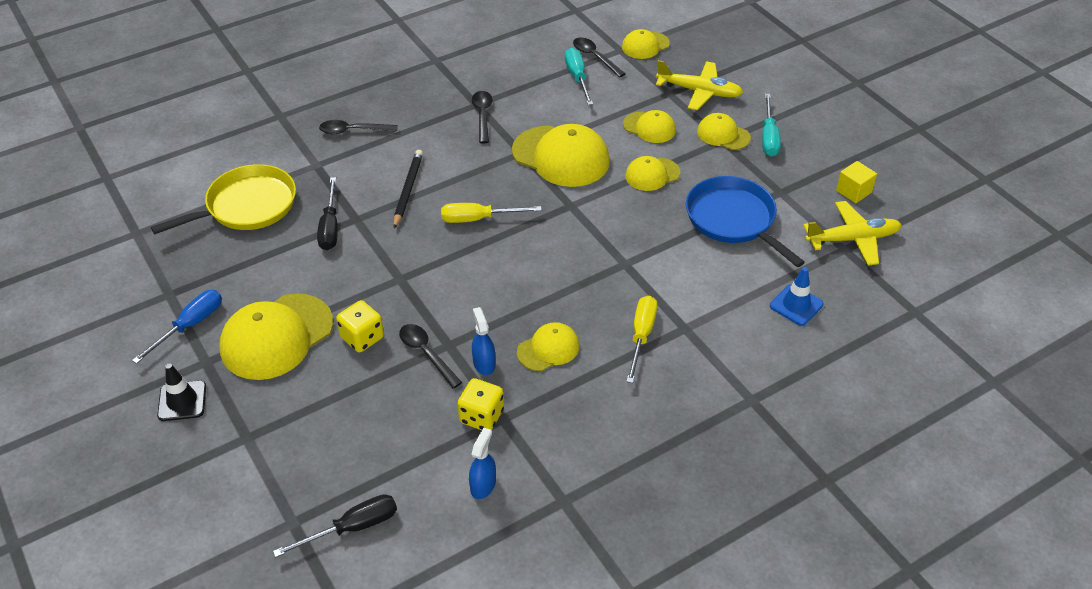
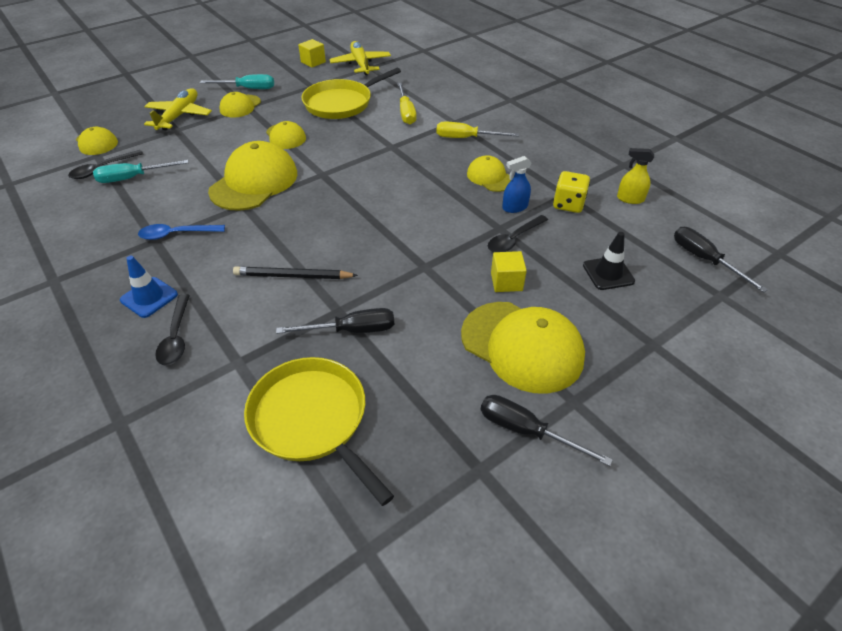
camera: 95 degrees left, 0 degrees up
blue screwdriver [132,290,222,364] -> black screwdriver [481,395,613,466]
black traffic cone [157,363,206,421] -> black traffic cone moved to [583,232,635,290]
yellow dice [336,300,384,352] -> yellow cube [491,251,527,292]
yellow screwdriver [441,203,542,223] -> yellow screwdriver moved to [397,83,416,125]
blue spray bottle [469,428,496,499] -> yellow spray bottle [617,148,654,204]
black spoon [472,91,493,143] -> blue spoon [138,224,225,240]
yellow cap [623,110,676,143] -> none
blue pan [686,176,805,267] -> yellow pan [301,68,401,119]
blue traffic cone [770,267,824,326] -> blue traffic cone moved to [120,256,178,318]

